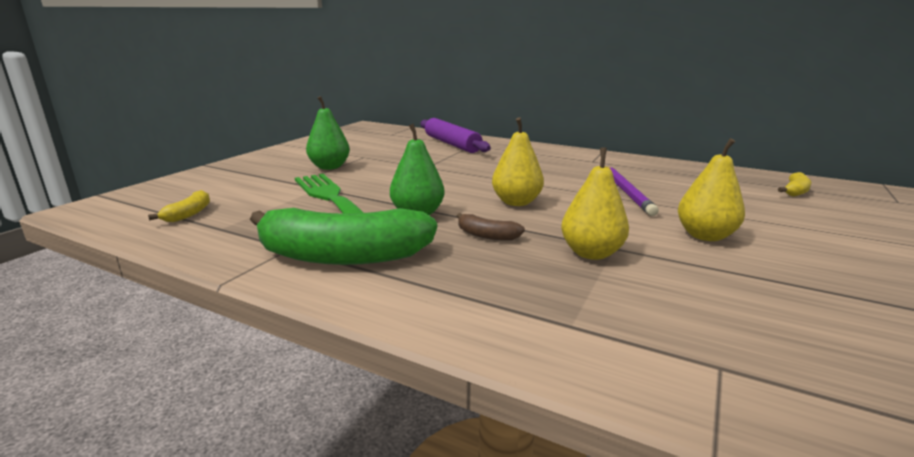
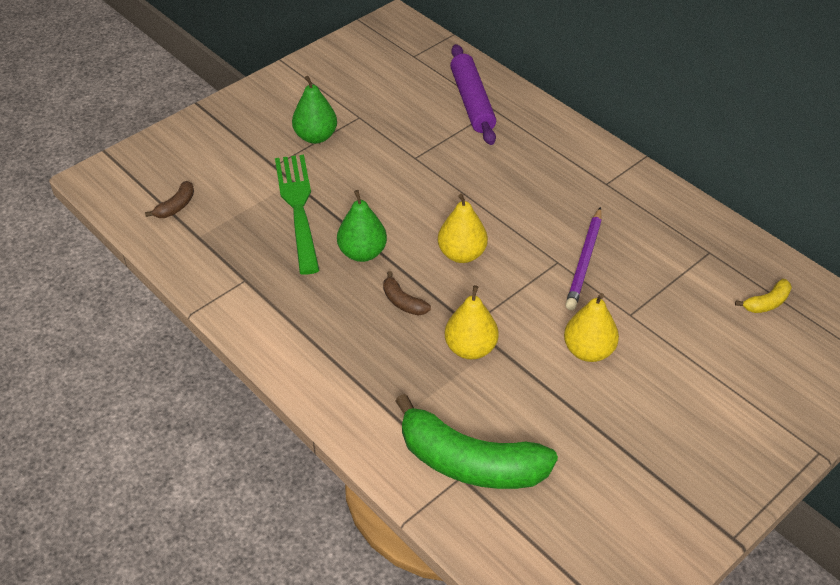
camera: 20 degrees right, 25 degrees up
yellow banana [148,190,210,222] -> brown banana [145,181,194,218]
green banana [250,208,437,265] -> green banana moved to [395,394,558,489]

